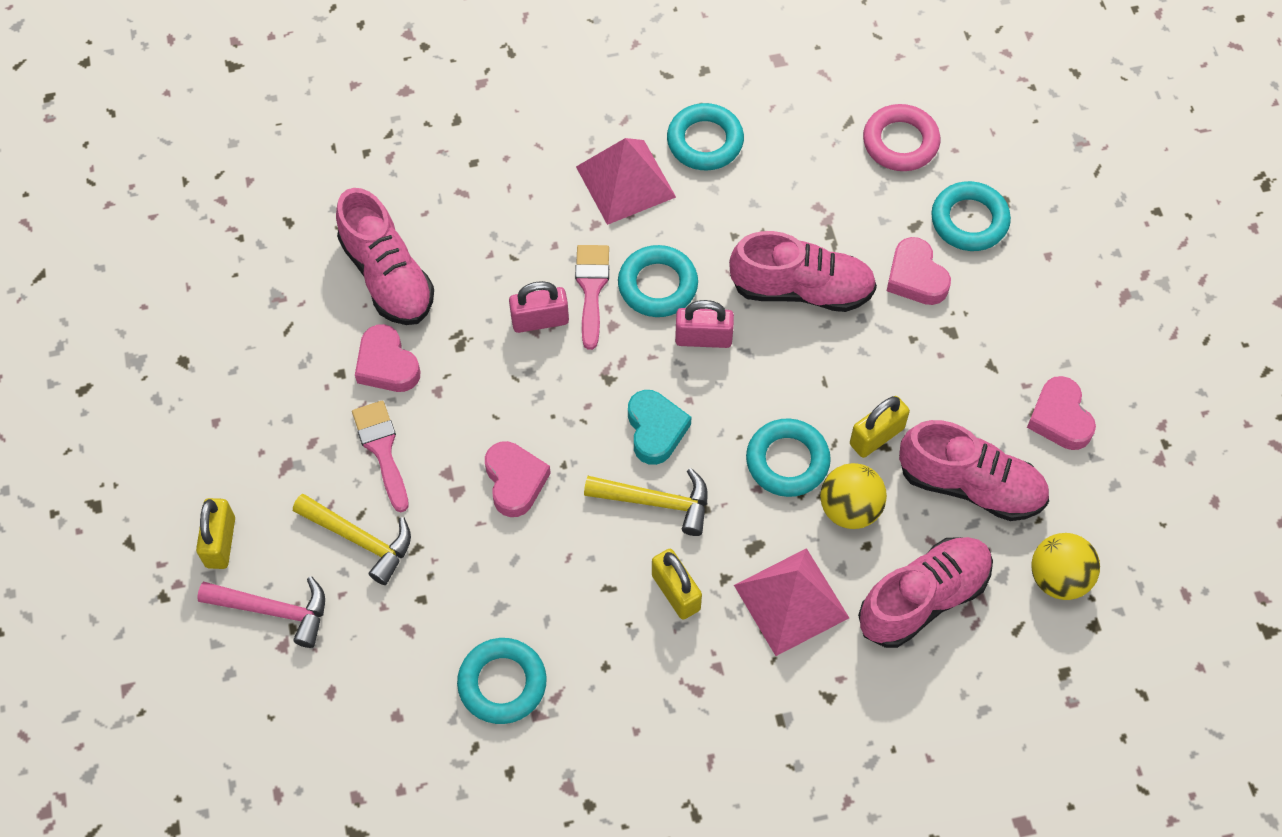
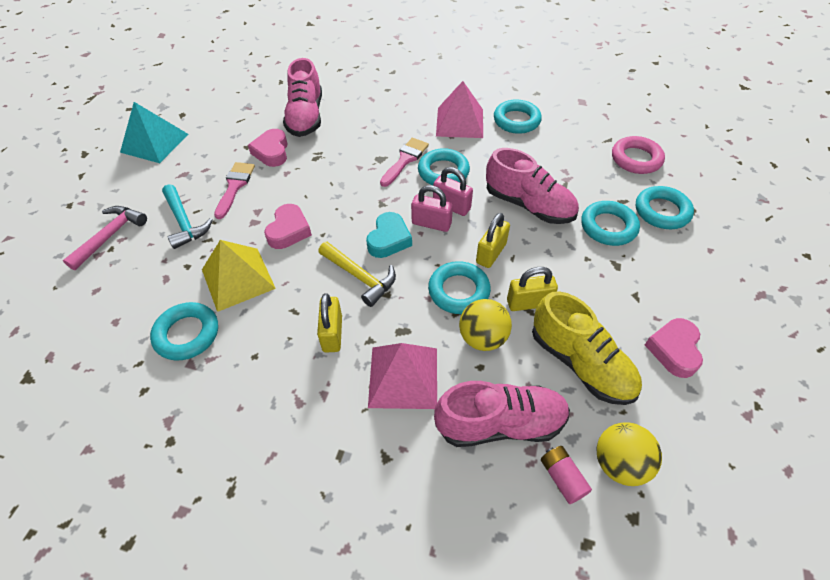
camera: 30 degrees right, 10 degrees down
yellow padlock [196,498,235,569] -> yellow padlock moved to [476,213,510,268]
pink hammer [197,576,325,648] -> pink hammer turned 105 degrees counterclockwise [63,206,147,270]
yellow hammer [293,494,411,585] -> turquoise hammer [162,184,213,249]
pink padlock [509,281,569,333] -> pink padlock moved to [411,185,453,232]
pink heart [887,237,951,305] -> turquoise ring [581,201,640,246]
pink shoe [899,420,1049,521] -> yellow shoe [532,291,642,405]
none -> turquoise pyramid [120,102,188,163]
none -> yellow pyramid [202,240,276,312]
none -> pink battery [541,446,592,504]

